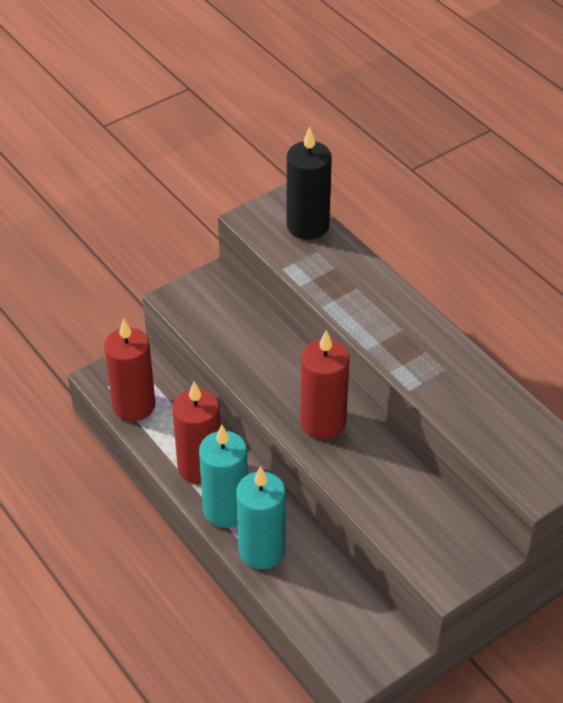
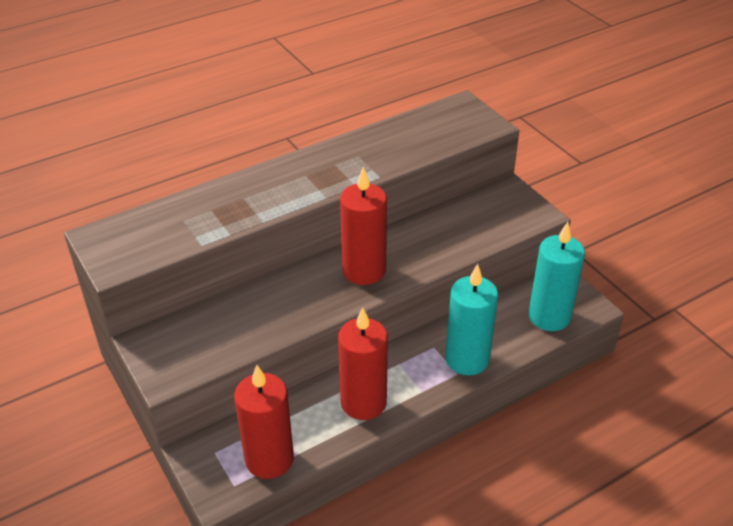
camera: 85 degrees left, 5 degrees down
turquoise candle [199,424,248,528] -> turquoise candle moved to [529,222,585,331]
black candle [287,127,332,240] -> none

